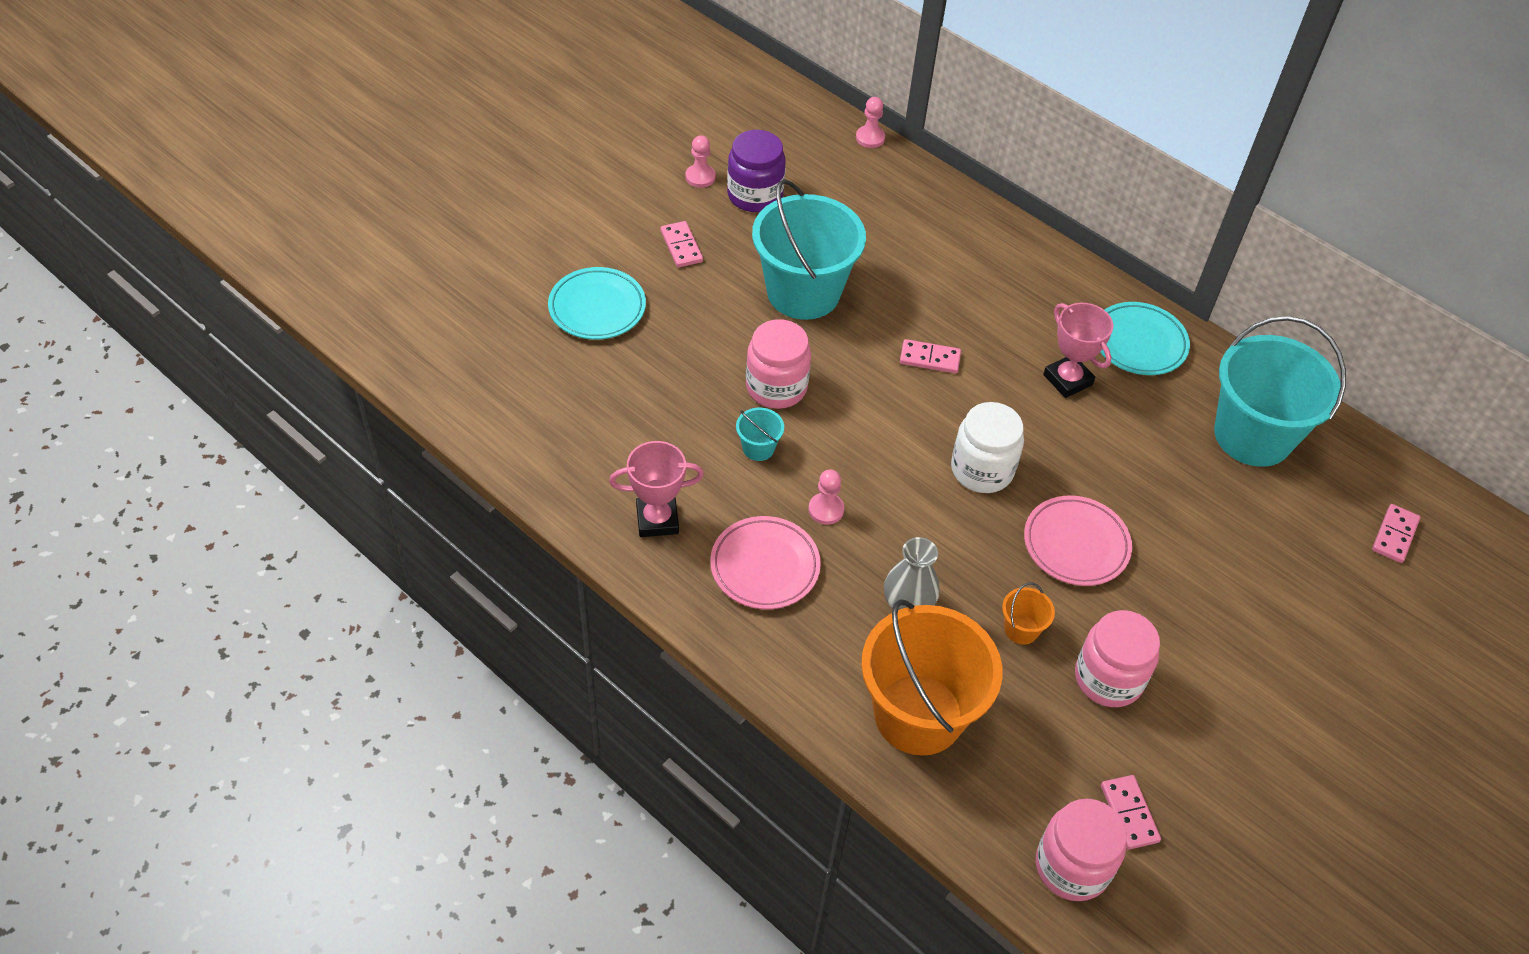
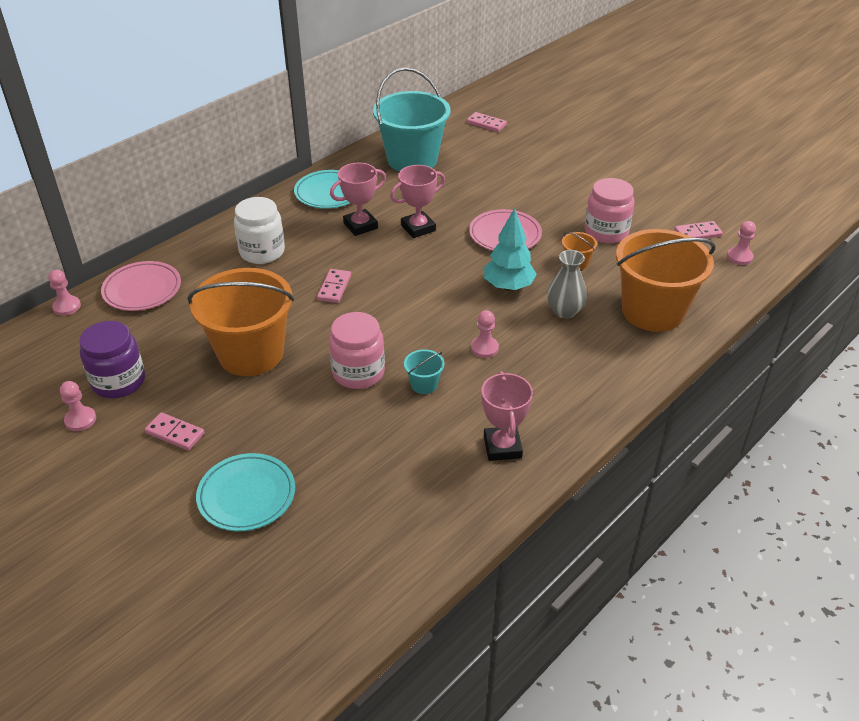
camera: 85 degrees left, 10 degrees down
pink domino [660,221,703,267] -> pink domino turned 45 degrees clockwise [145,412,204,451]
pink plate [710,516,821,609] -> pink plate moved to [101,261,181,311]
turquoise bucket [752,179,866,320] -> orange bucket [188,268,294,376]
white jar [951,402,1024,493] -> white jar moved to [234,197,285,264]
pink jar [1036,799,1127,901] -> pink pawn [727,221,756,265]
none -> pink trophy [390,165,445,238]
none -> turquoise tree [484,208,536,291]

